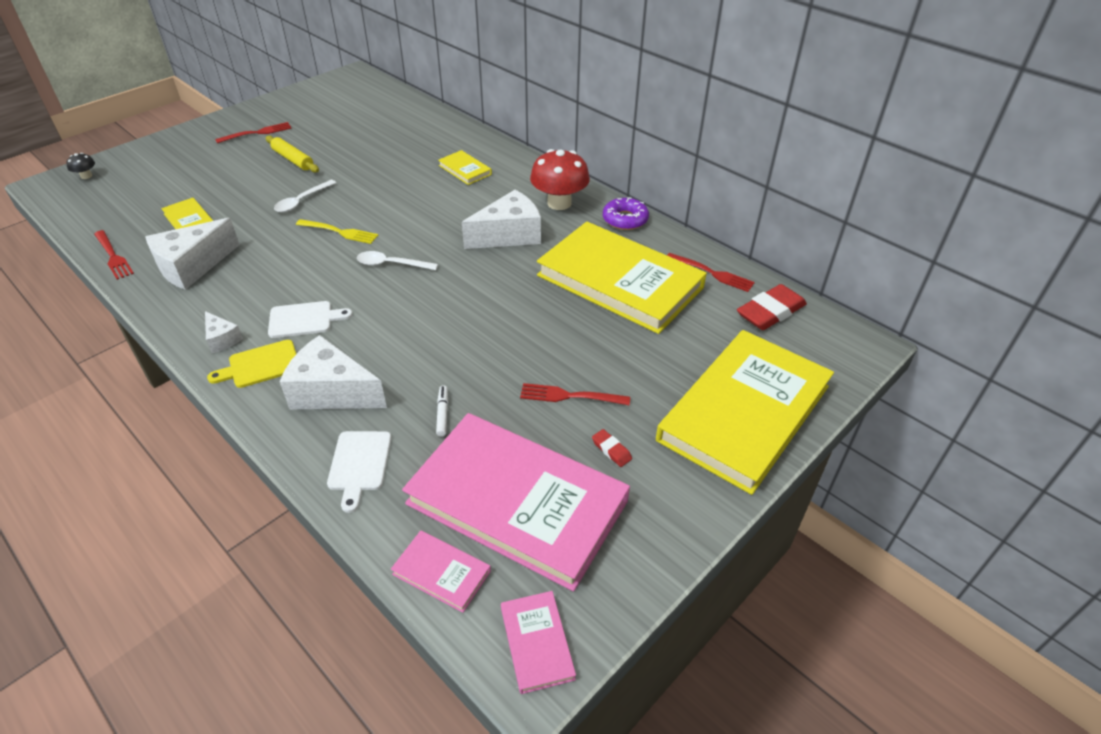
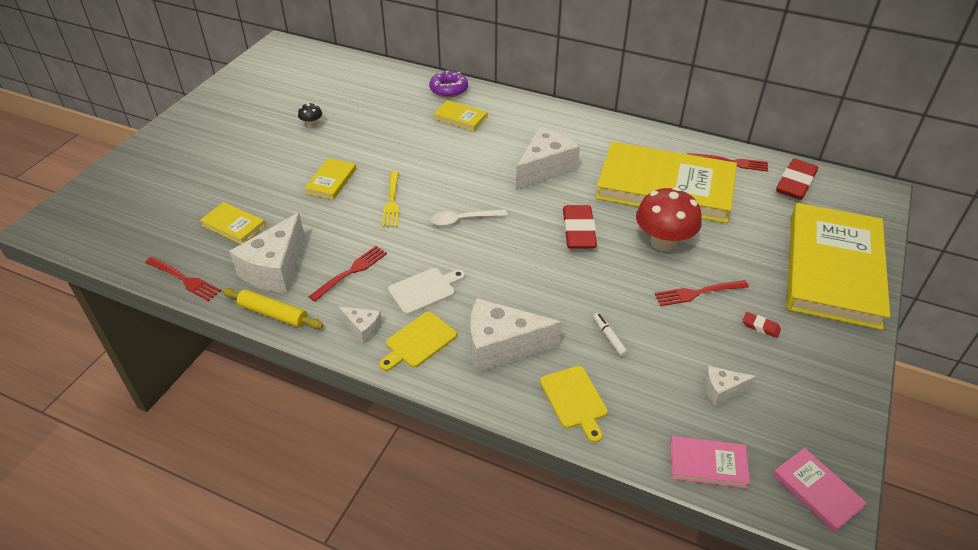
camera: 20 degrees left, 0 degrees up
black mushroom [66,153,95,179] -> black mushroom moved to [298,103,322,127]
red fork [215,122,292,143] -> red fork moved to [308,246,387,302]
yellow rolling pin [266,135,319,173] -> yellow rolling pin moved to [222,288,323,329]
white spoon [274,180,336,212] -> yellow book [304,158,356,200]
yellow fork [296,219,378,244] -> yellow fork turned 90 degrees clockwise [382,171,399,227]
white cutting board [327,431,392,513] -> yellow cutting board [540,366,608,443]
pink book [402,413,630,592] -> white cheese [704,366,756,405]
red mushroom [530,149,590,210] -> red mushroom moved to [636,187,702,251]
purple donut [603,197,649,230] -> purple donut moved to [429,70,468,97]
none -> red eraser [563,205,597,249]

